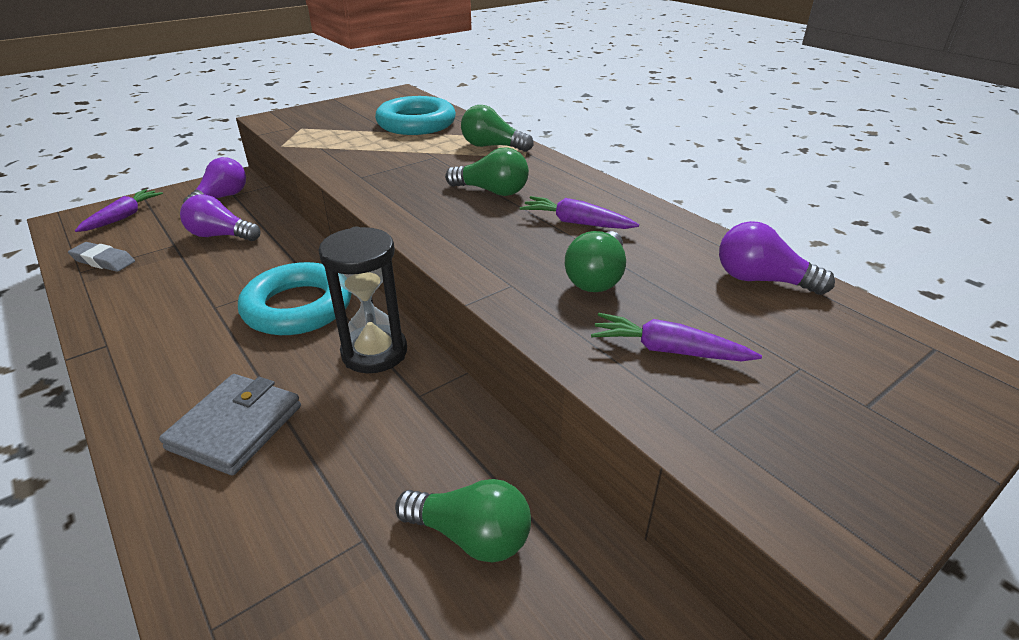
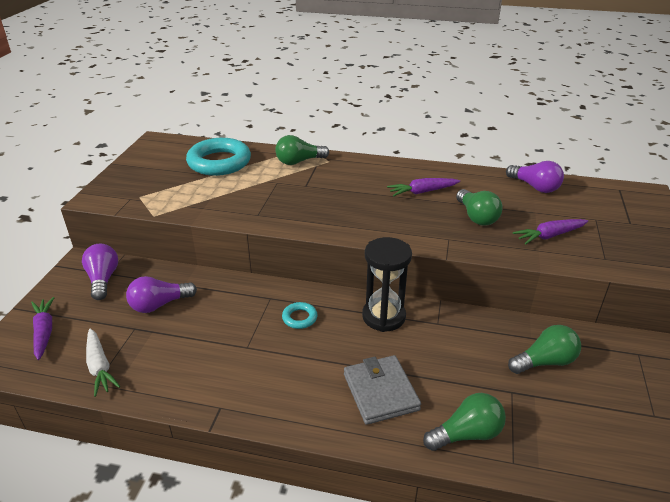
camera: 40 degrees left, 0 degrees up
grey eraser [68,242,135,272] -> white carrot [86,328,120,397]
turquoise ring [238,262,352,335] -> turquoise ring [282,302,318,329], size x0.44
green light bulb [445,147,529,196] -> green light bulb moved to [423,393,506,451]
purple light bulb [719,221,835,295] -> purple light bulb turned 120 degrees counterclockwise [506,161,564,193]

